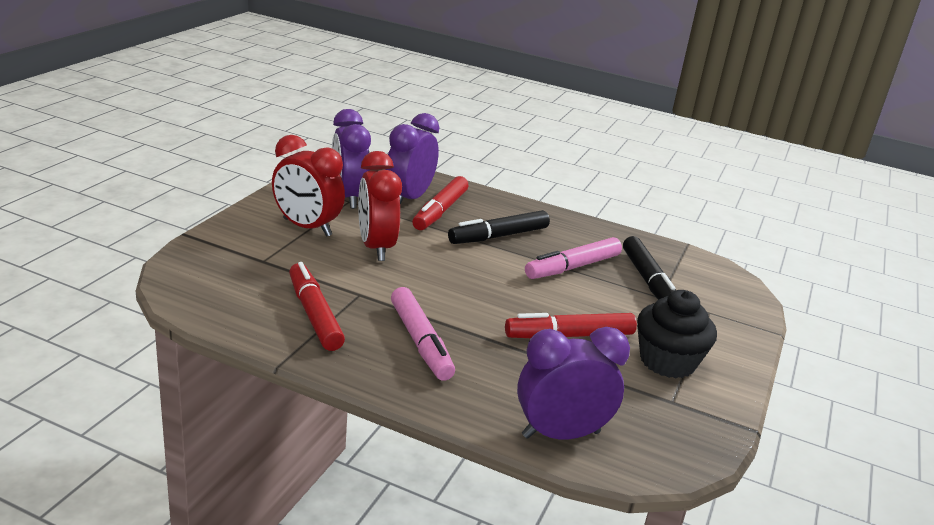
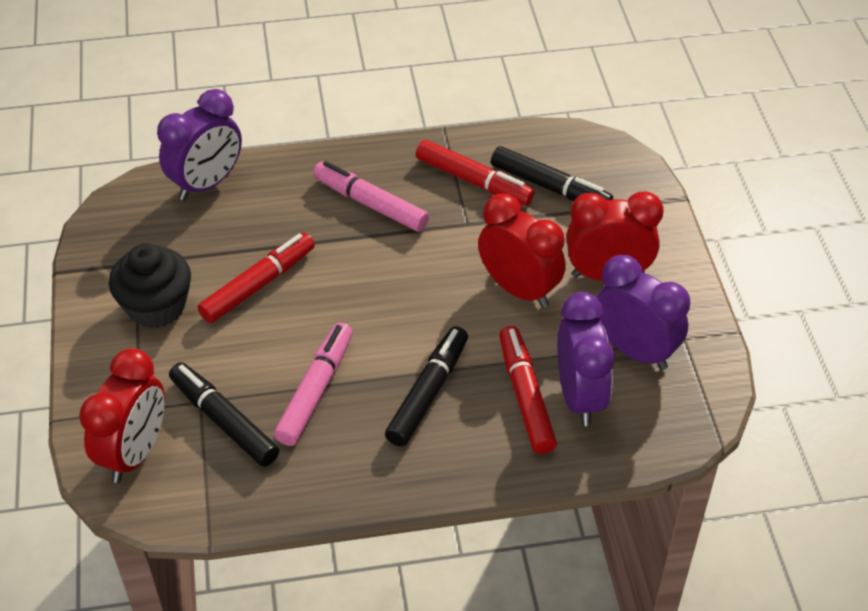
camera: 150 degrees right, 20 degrees up
none -> red clock [79,348,165,483]
none -> black marker [491,146,613,201]

